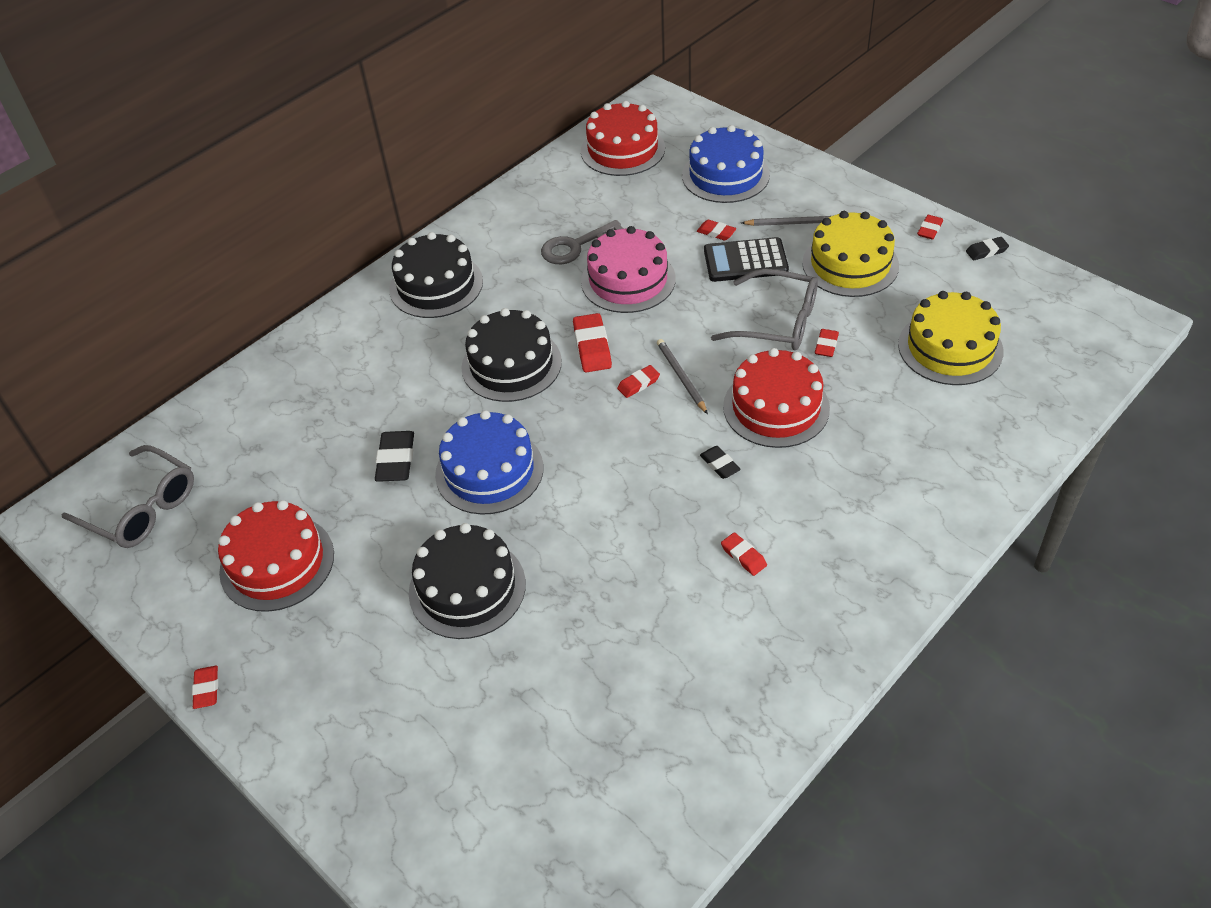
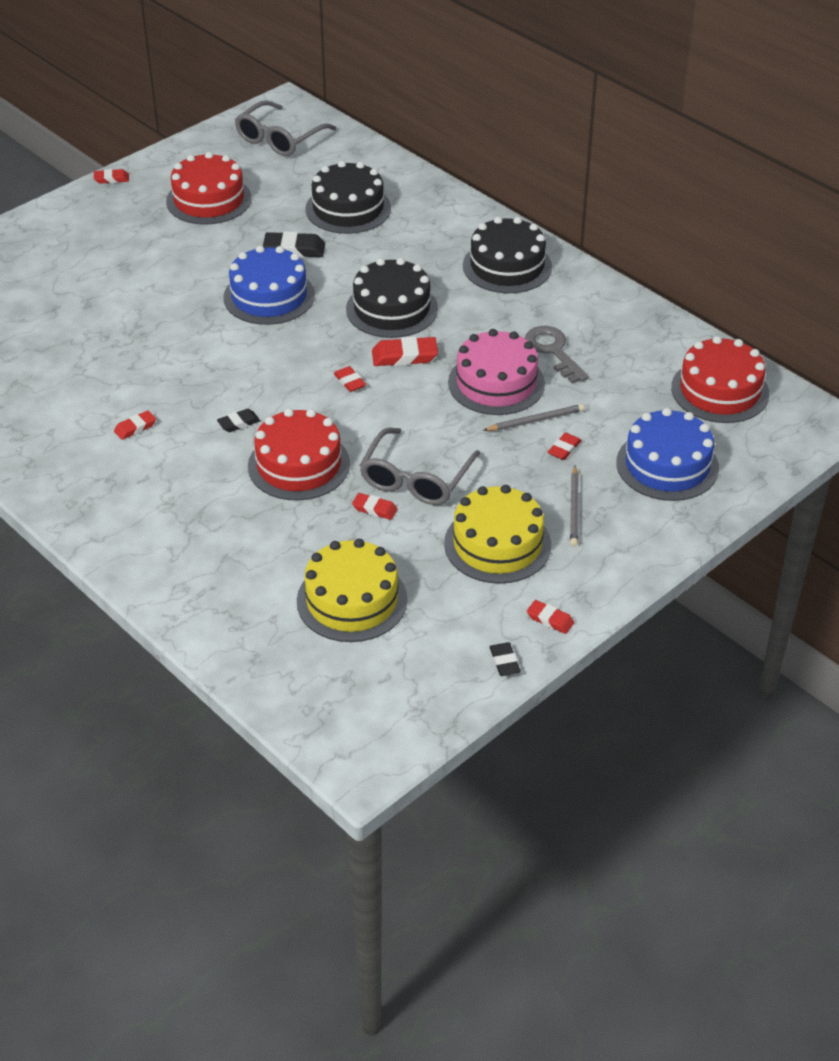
camera: 90 degrees right, 5 degrees down
black cake [409,523,526,639] -> black cake moved to [305,161,391,234]
grey pencil [657,339,708,414] -> grey pencil moved to [483,404,584,431]
black calculator [704,237,789,282] -> none

